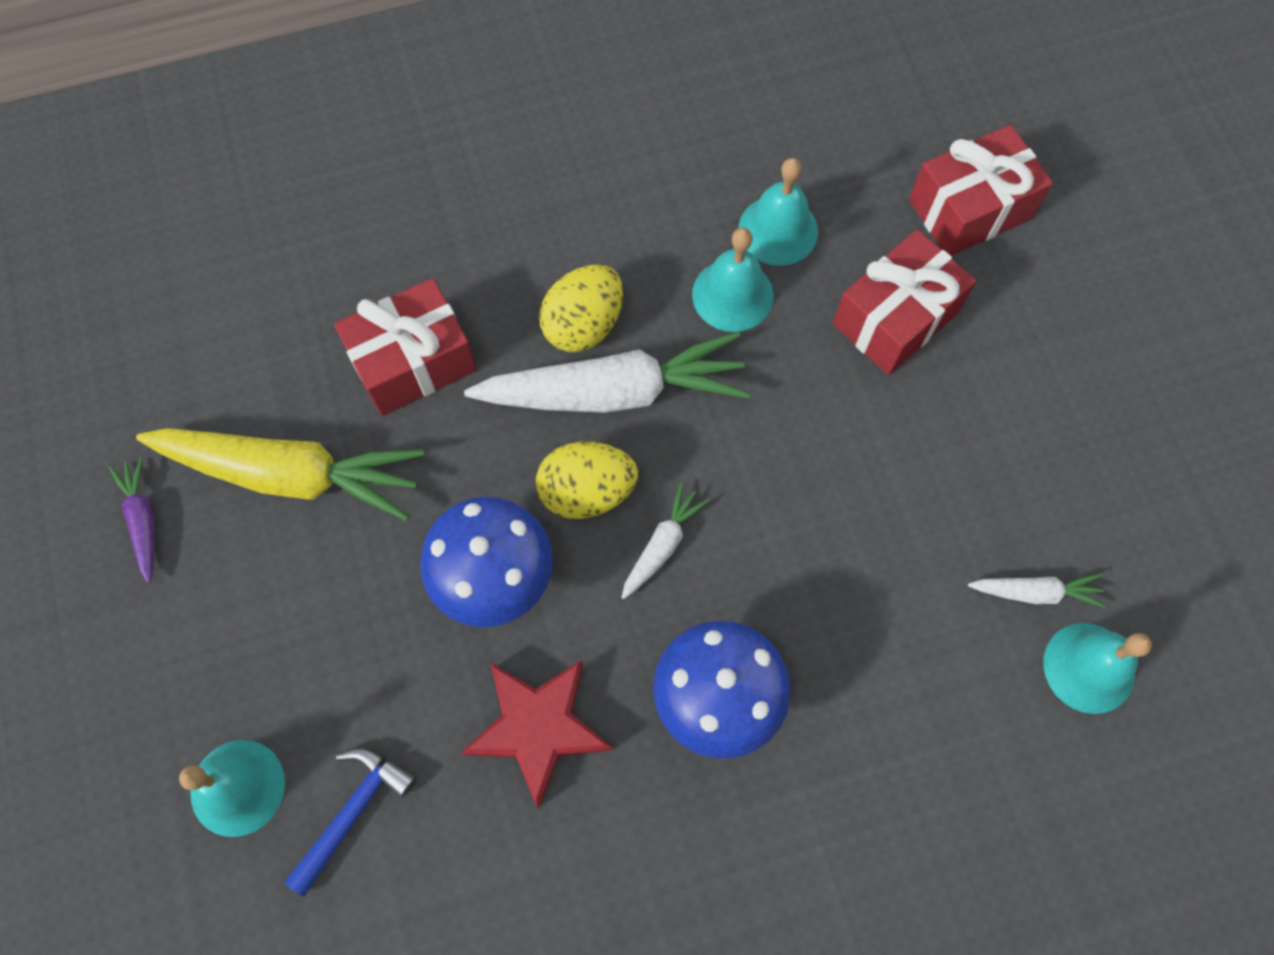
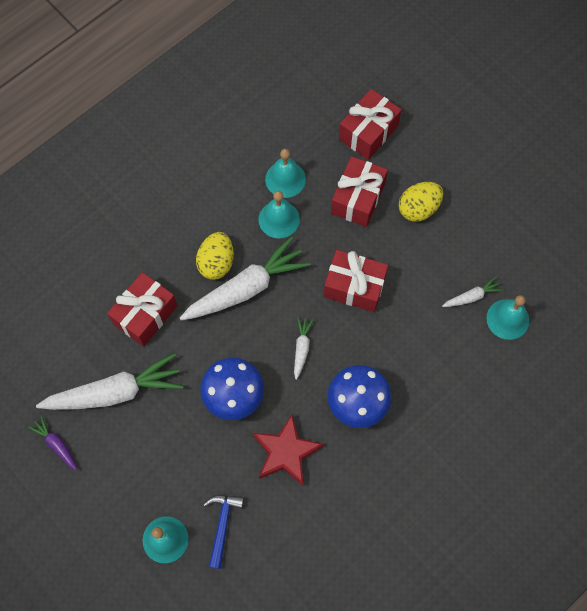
camera: 25 degrees left, 0 degrees up
yellow carrot [136,428,424,521] -> white carrot [36,353,184,410]
yellow egg [536,442,638,519] -> yellow egg moved to [399,182,443,222]
none -> red gift [324,250,388,312]

